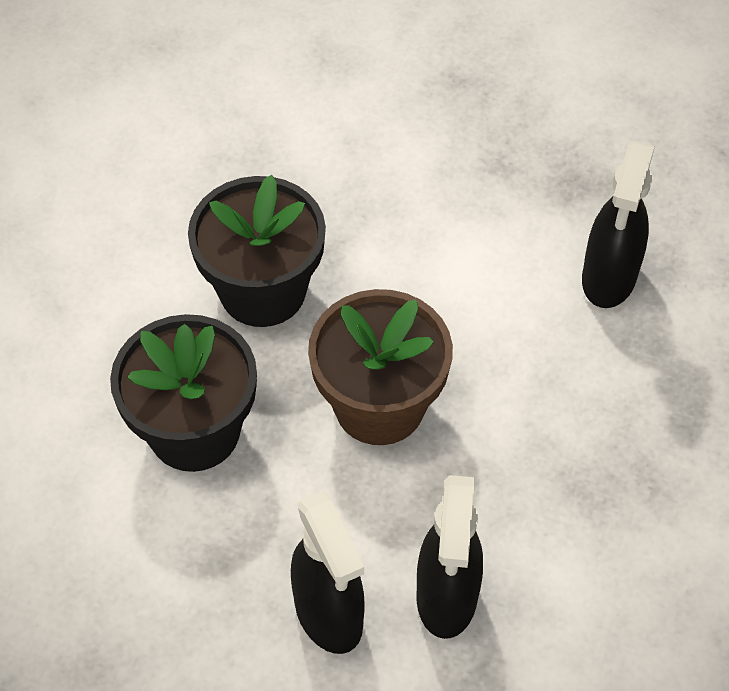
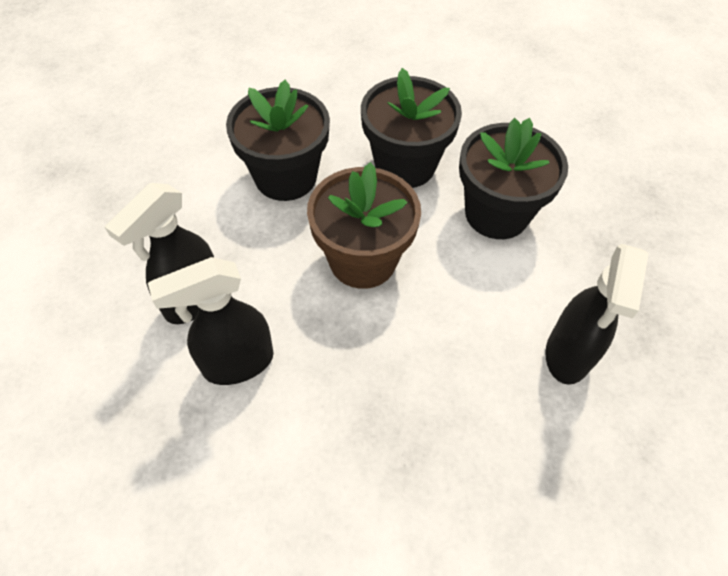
camera: 60 degrees right, 0 degrees up
black spray bottle [582,141,655,308] -> black spray bottle turned 60 degrees counterclockwise [545,244,649,385]
none -> black flower pot [459,118,568,239]

